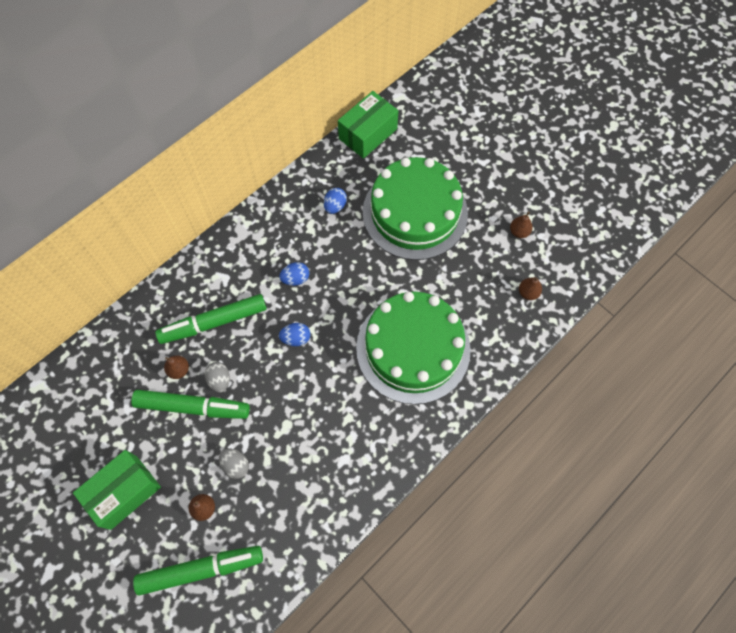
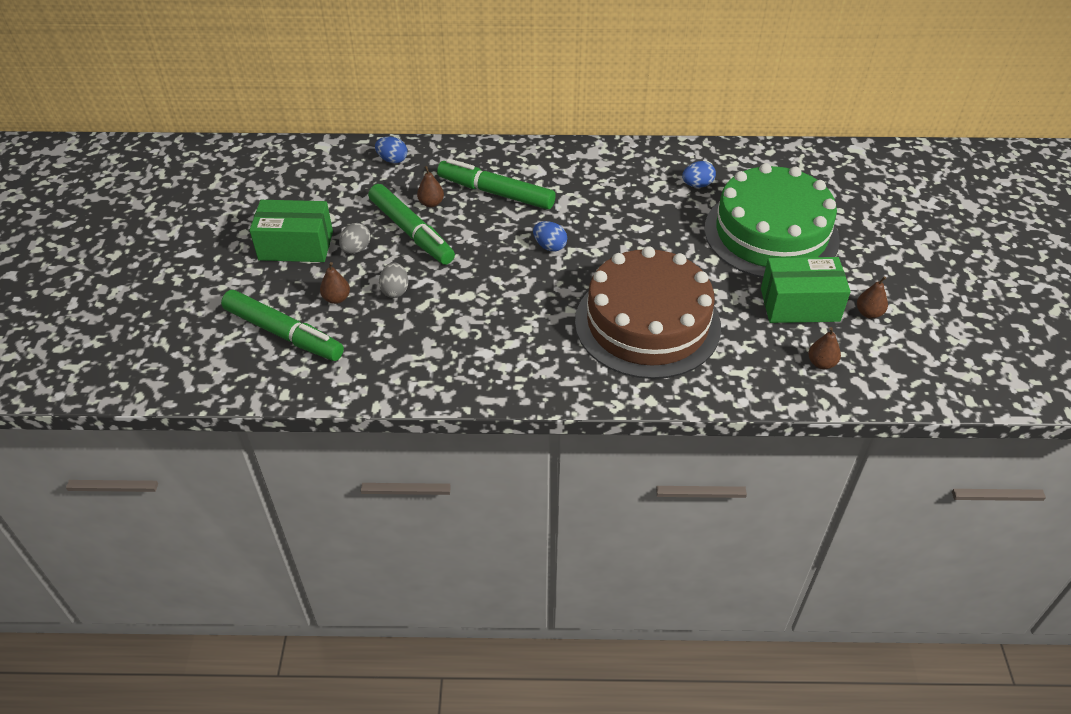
camera: 45 degrees right, 20 degrees down
grey egg [205,362,230,393] -> grey egg moved to [339,223,371,254]
blue egg [279,262,309,286] -> blue egg moved to [375,137,407,164]
green box [338,91,398,159] -> green box moved to [761,257,851,323]
green cake [356,292,471,404] -> brown cake [575,246,721,379]

